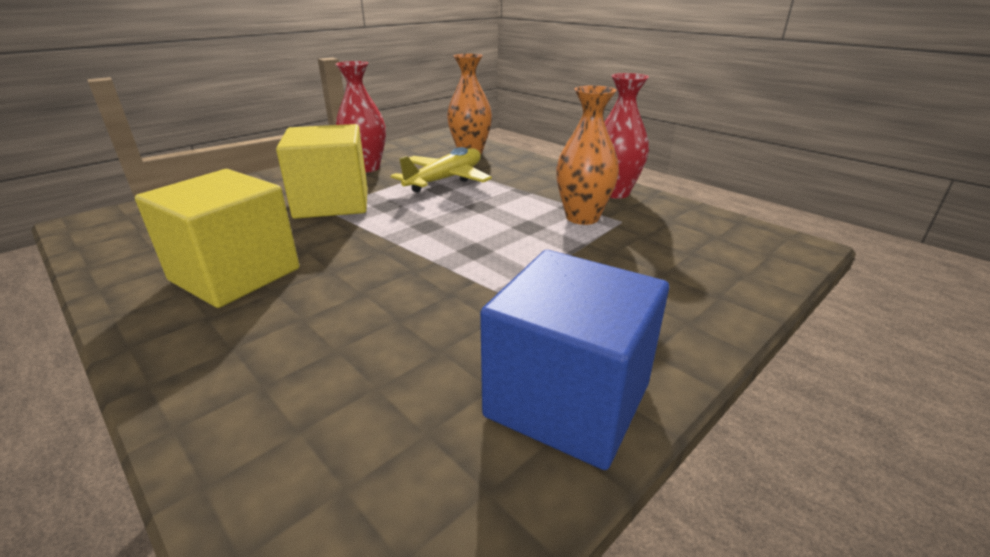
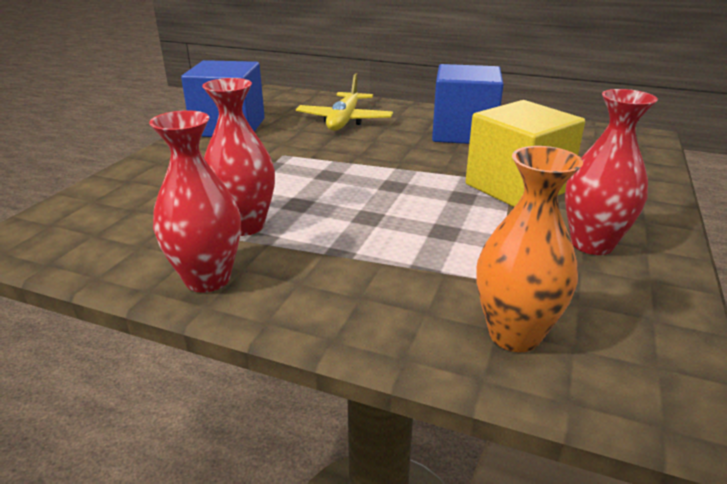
camera: 155 degrees right, 0 degrees up
yellow cube [135,169,299,308] -> blue cube [432,64,504,144]
yellow plane [391,147,492,193] -> yellow plane moved to [296,73,393,131]
orange vase [556,86,619,225] -> red vase [202,78,275,236]

